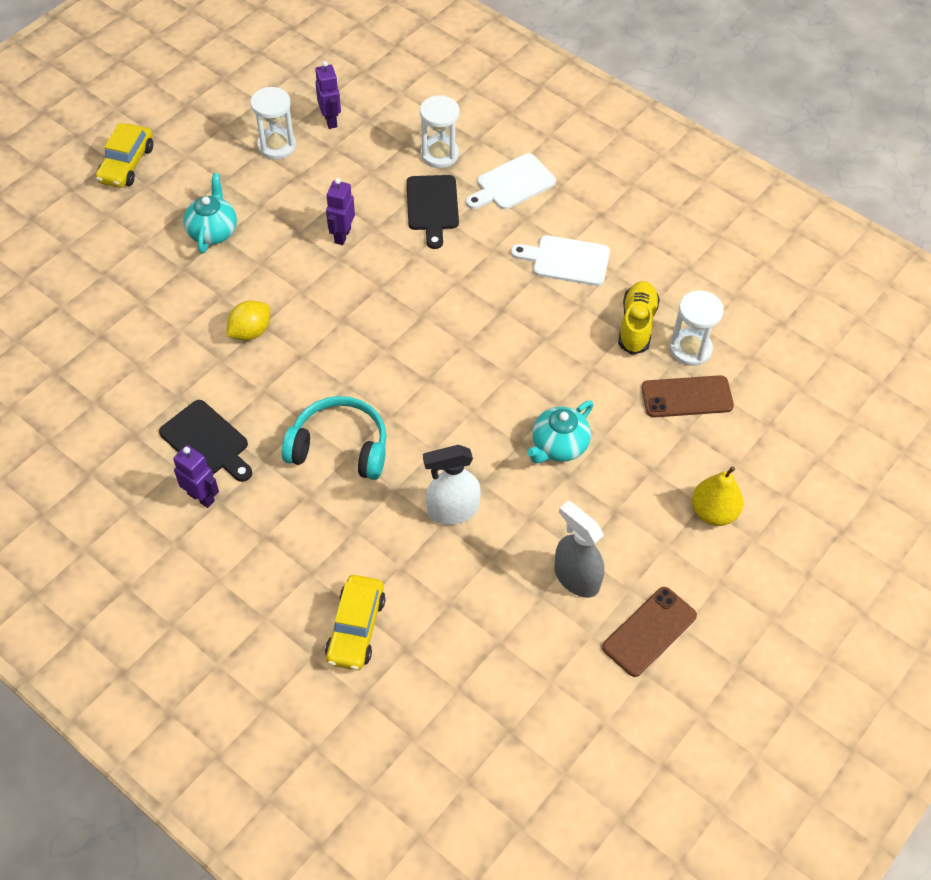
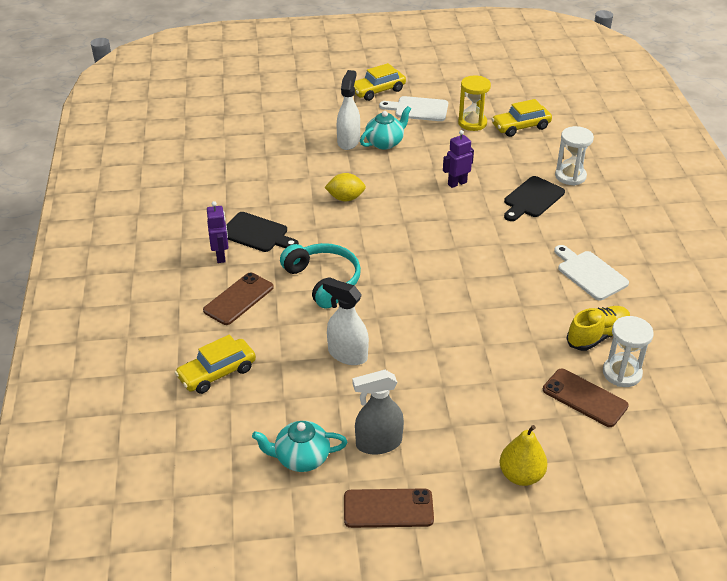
camera: 45 degrees right, 15 degrees down
black cutting board [159,400,252,482] -> black cutting board turned 60 degrees counterclockwise [226,212,299,252]
white hourglass [250,87,296,160] -> yellow hourglass [458,75,491,131]
purple robot [315,61,341,129] -> yellow car [492,99,552,137]
white cutting board [466,153,556,209] -> white cutting board moved to [379,96,448,121]
turquoise teapot [527,400,593,463] -> turquoise teapot moved to [252,421,347,472]
grey spray bottle [554,501,604,598] -> grey spray bottle turned 105 degrees counterclockwise [352,370,404,455]
none -> brown phone [203,272,274,325]
none -> white spray bottle [337,70,360,150]

